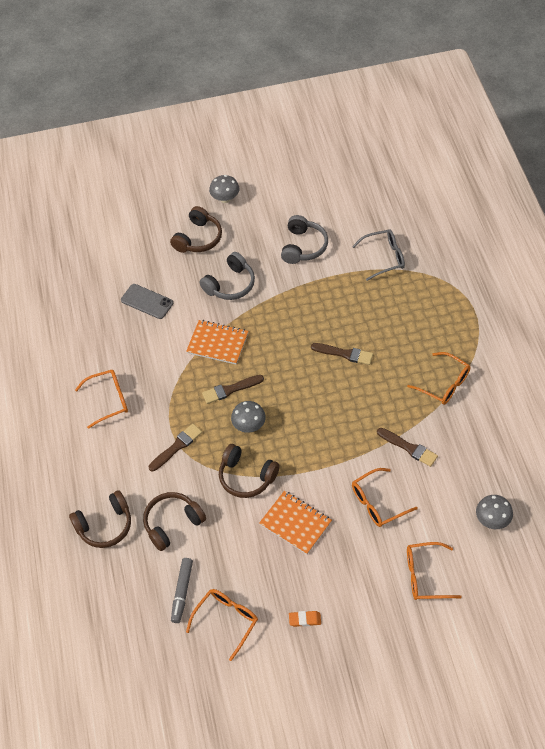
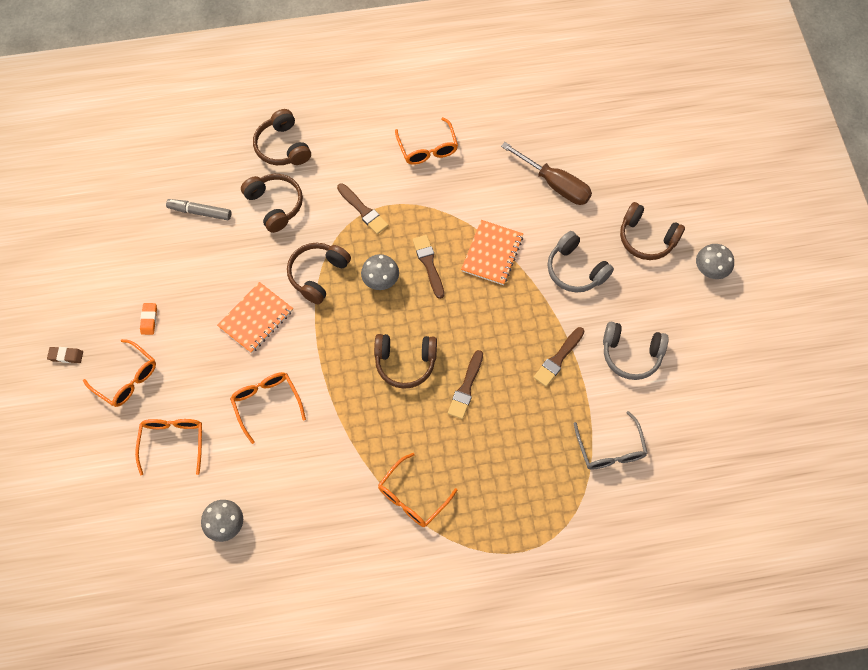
camera: 90 degrees right, 10 degrees up
grey phone [121,284,173,319] -> brown screwdriver [501,142,592,205]
orange glasses [186,589,258,661] -> orange glasses moved to [83,339,156,407]
brown brush [377,428,438,467] -> brown brush moved to [534,327,585,387]
none -> brown eraser [47,347,83,363]
none -> brown headphones [374,334,437,389]

